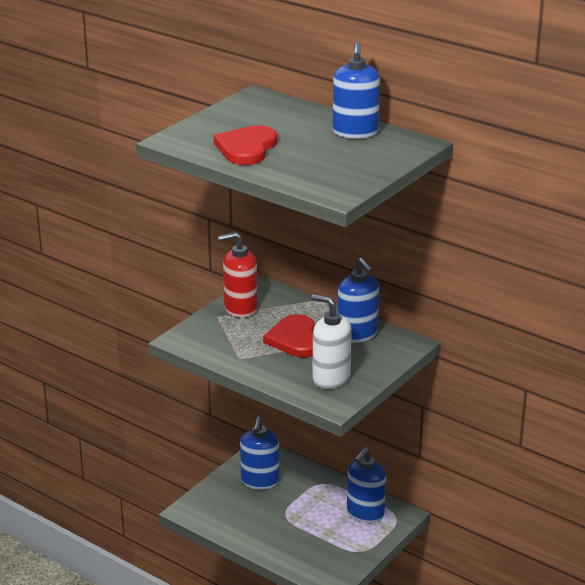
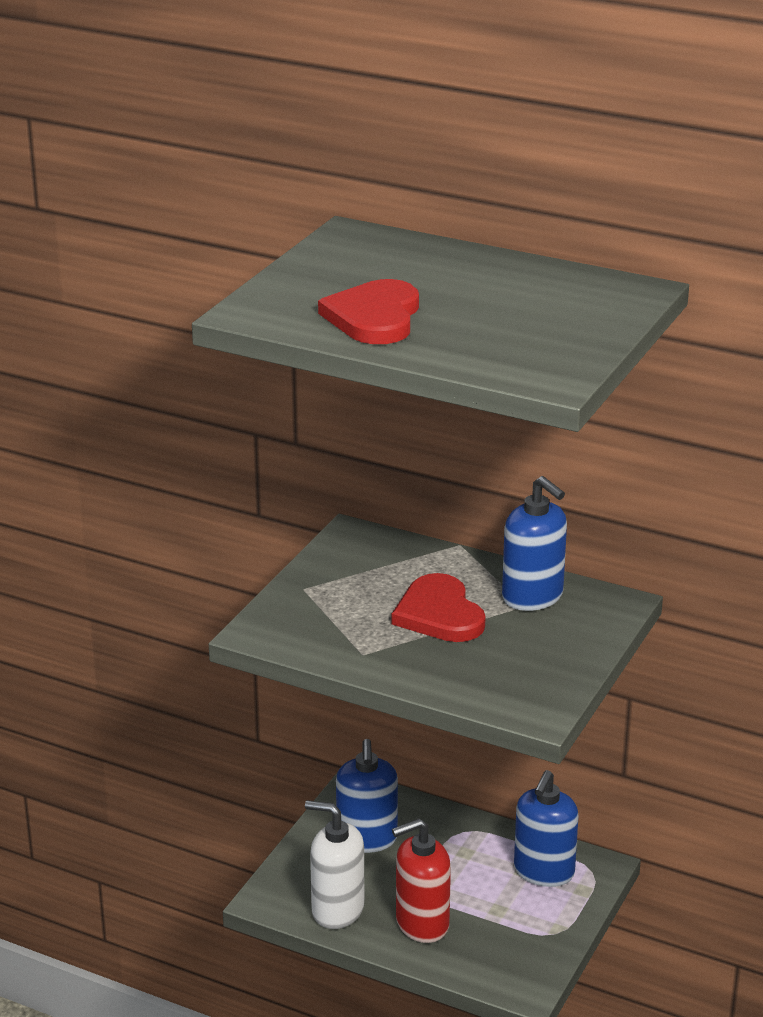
camera: 10 degrees left, 0 degrees up
red soap dispenser [218,232,258,318] -> red soap dispenser moved to [392,818,451,943]
white soap dispenser [311,294,352,389] -> white soap dispenser moved to [305,800,364,929]
blue soap dispenser [332,42,380,139] -> none

